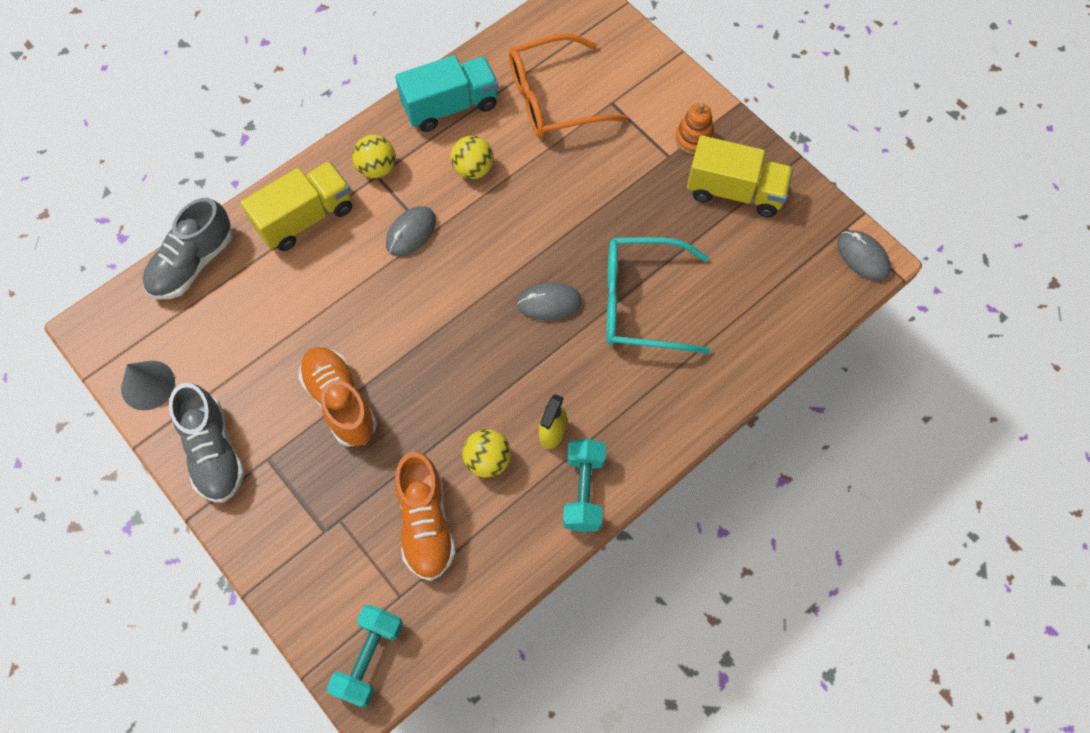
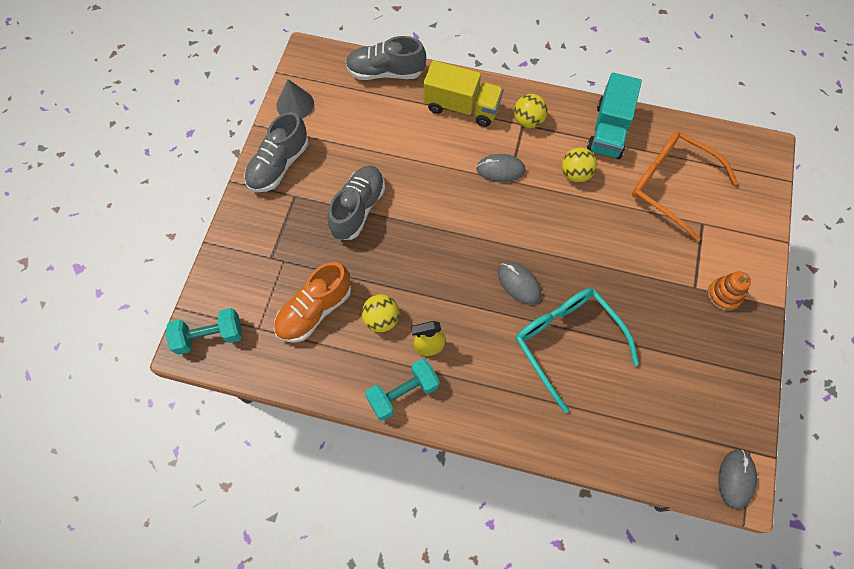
camera: 55 degrees right, 0 degrees up
orange shoe [298,347,377,447] -> grey shoe [327,166,385,240]
turquoise truck [395,55,499,132] -> turquoise truck turned 75 degrees clockwise [587,73,642,159]
yellow truck [687,135,793,217] -> none

